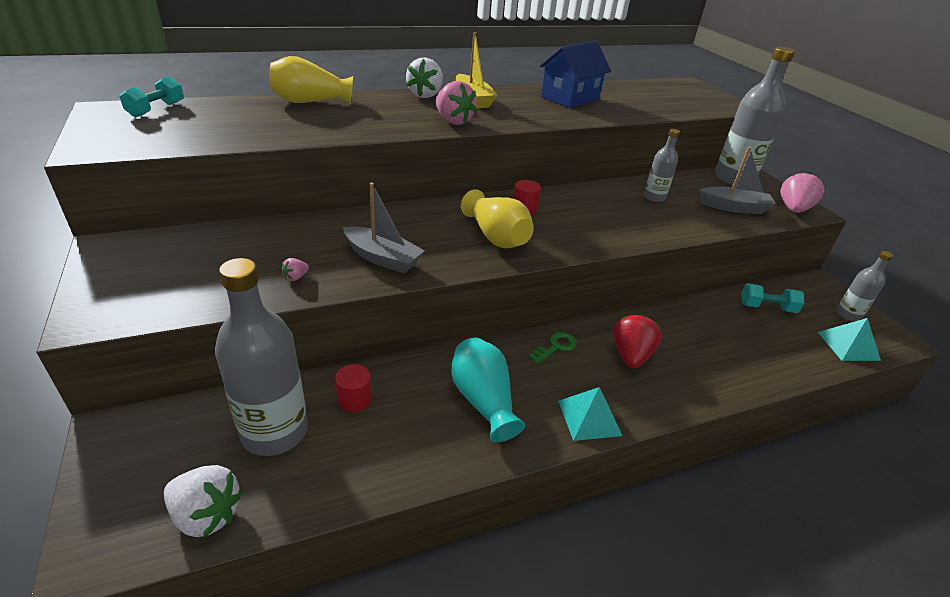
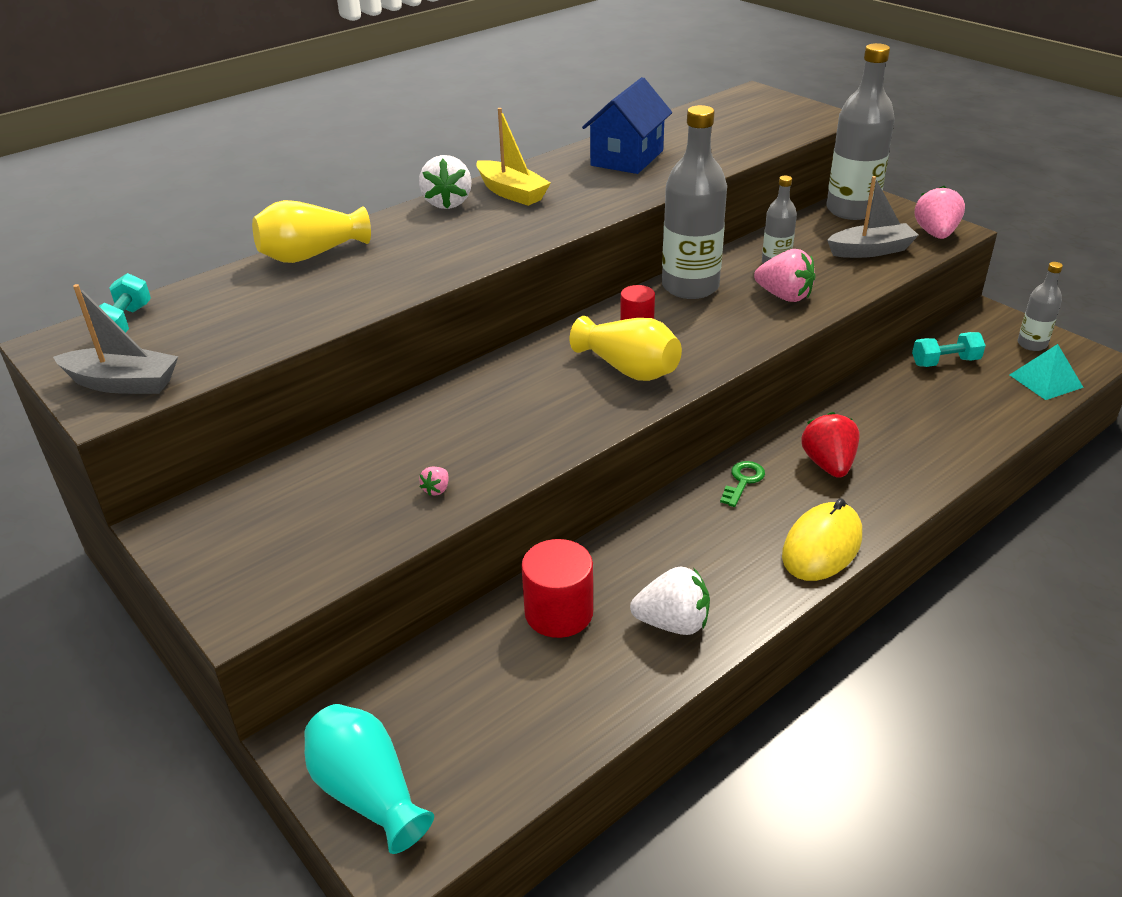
camera: 15 degrees left, 0 degrees up
white strawberry [164,465,243,538] -> white strawberry moved to [630,567,710,635]
grey bottle [215,258,308,456] -> grey bottle moved to [662,105,727,299]
red cylinder [335,364,372,412] -> red cylinder [521,539,593,638], size x1.65
grey boat [343,183,425,273] -> grey boat moved to [53,284,178,394]
pink strawberry [436,81,477,125] -> pink strawberry moved to [754,249,815,302]
turquoise vase [451,337,525,442] -> turquoise vase moved to [304,704,434,854]
turquoise pyramid [558,387,622,441] -> yellow mouse [782,498,862,581]

